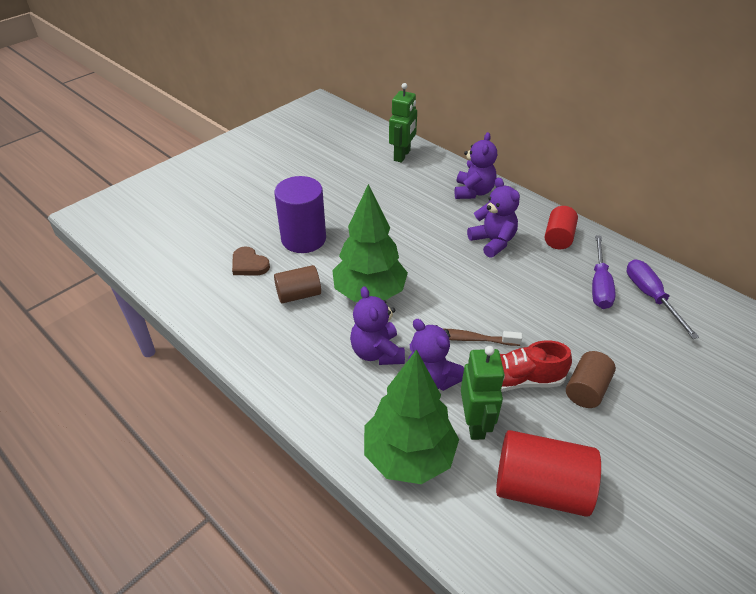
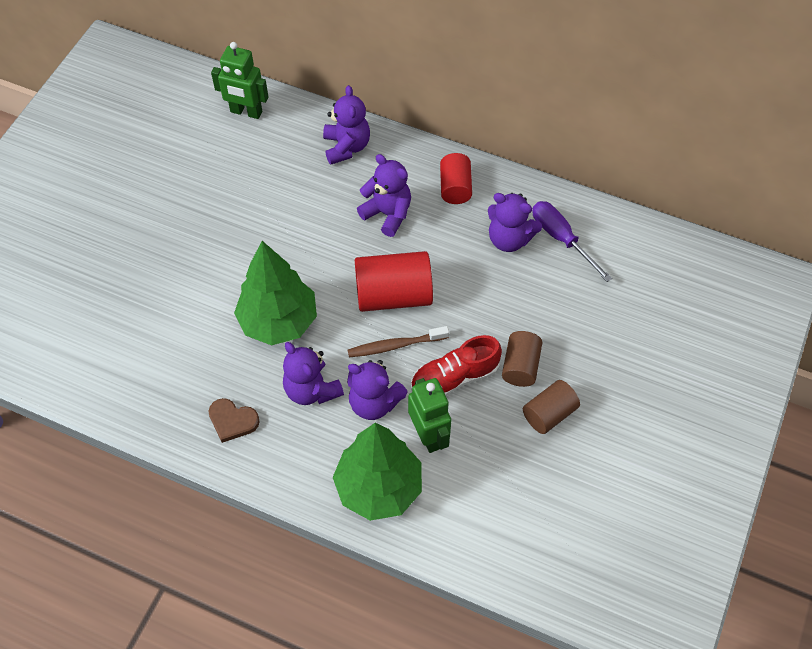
camera: 20 degrees left, 15 degrees up
brown heart [232,246,270,275] -> brown heart moved to [209,398,260,443]
purple cylinder [274,176,326,253] -> none
brown cylinder [274,265,321,304] -> brown cylinder moved to [523,380,580,434]
green robot [389,83,417,163] -> green robot turned 105 degrees clockwise [211,42,269,119]
red cylinder [496,430,601,517] -> red cylinder moved to [355,251,433,312]
purple screwdriver [592,235,616,309] -> purple teddy bear [488,193,542,252]

